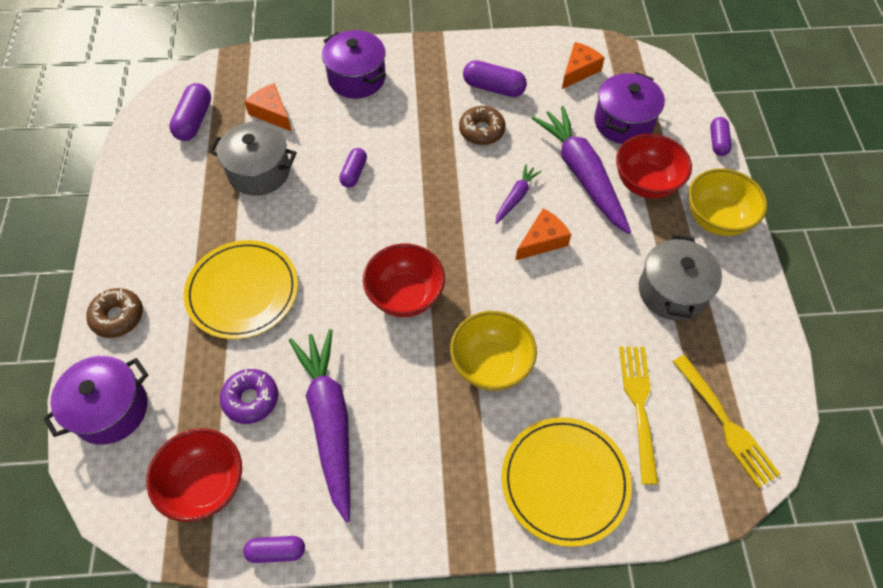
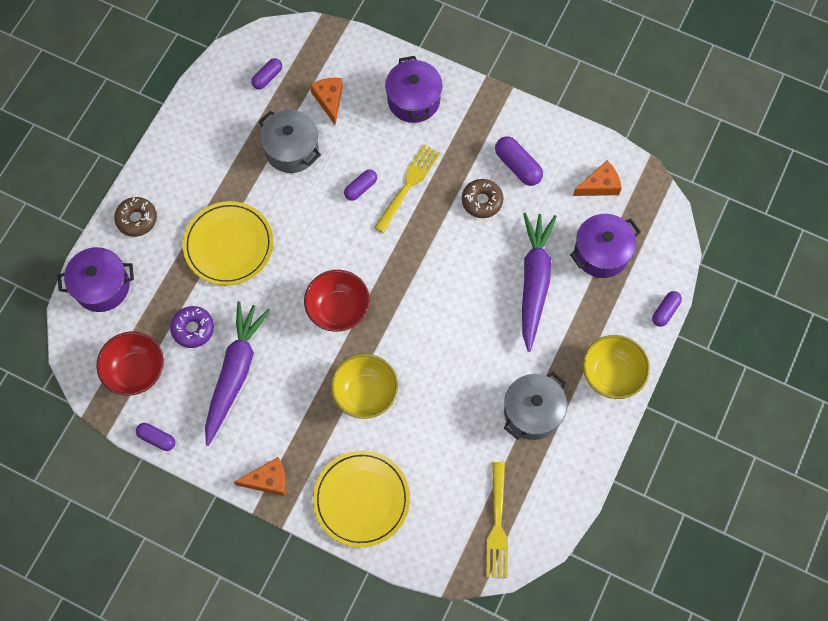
camera: 30 degrees right, 10 degrees up
purple capsule [169,83,211,141] -> purple capsule [251,58,282,89], size x0.66
purple carrot [496,164,542,224] -> none
orange cheese [515,208,571,261] -> orange cheese moved to [234,457,286,496]
red bowl [616,134,692,199] -> none
yellow fork [619,347,658,485] -> yellow fork moved to [374,144,440,233]

